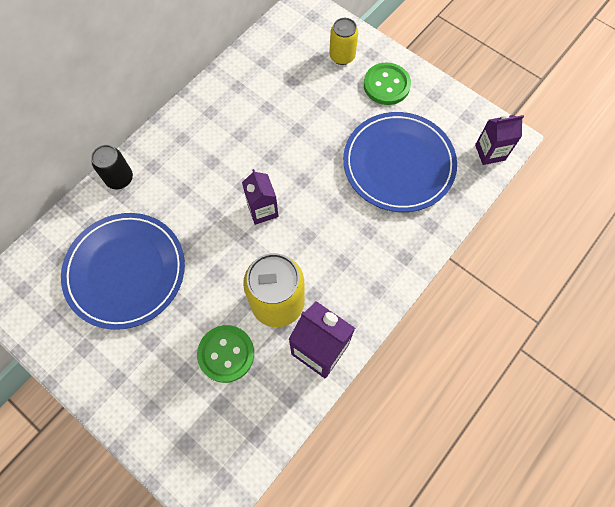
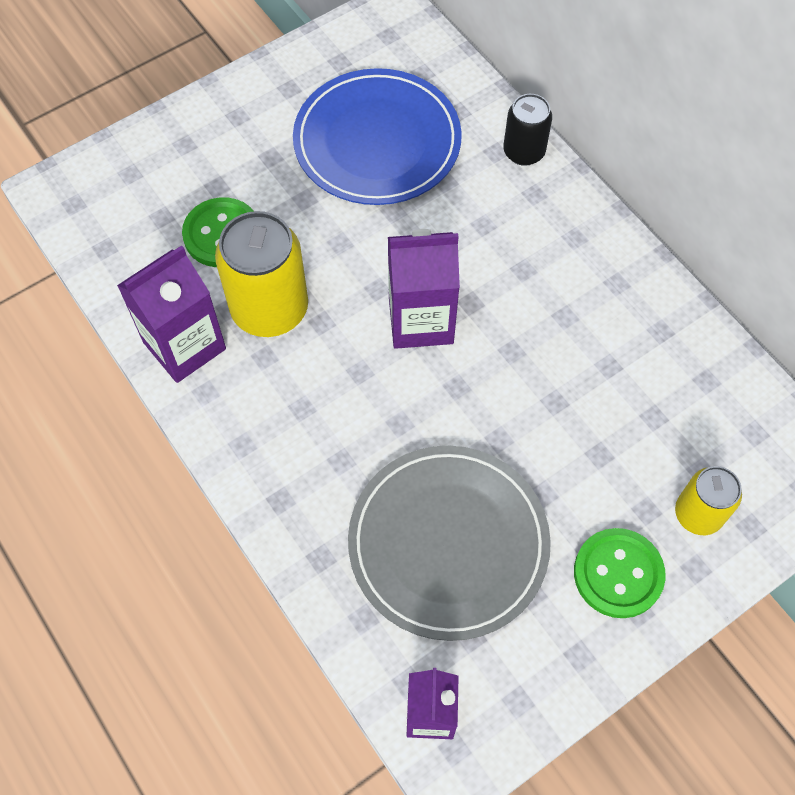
camera: 105 degrees right, 5 degrees down
purple carton [242,169,279,225] -> purple carton [388,229,460,349], size x1.52
blue plate [343,112,457,212] -> grey plate [348,446,551,641]

